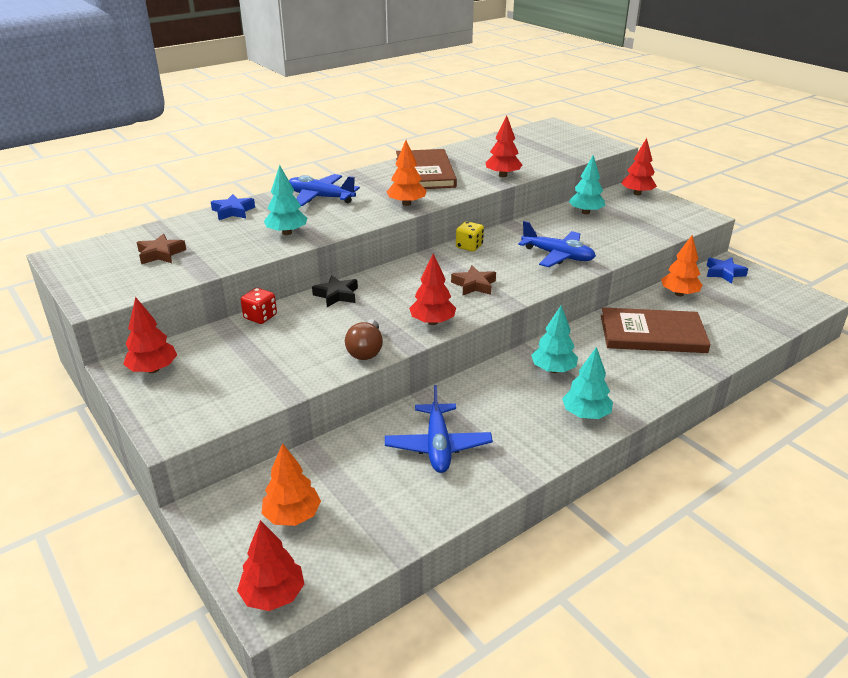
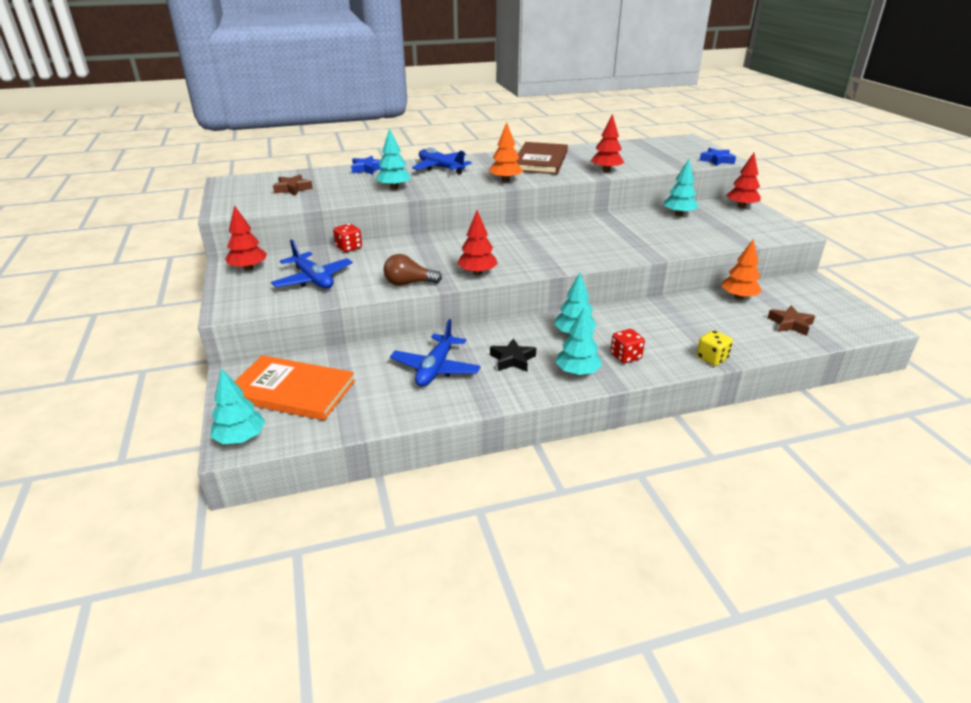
camera: 20 degrees right, 0 degrees up
red tree [237,520,304,611] -> turquoise tree [210,368,266,444]
orange tree [262,443,321,526] -> orange book [235,355,355,420]
black star [312,275,358,307] -> black star moved to [490,338,536,372]
brown light bulb [345,320,383,360] -> brown light bulb turned 60 degrees clockwise [384,254,442,286]
brown star [451,265,496,295] -> brown star moved to [767,305,815,336]
yellow dice [456,221,484,252] -> yellow dice moved to [696,330,733,366]
blue plane [518,221,596,267] -> blue plane moved to [271,239,353,289]
brown book [601,307,711,353] -> none
blue star [707,258,748,284] -> blue star moved to [699,148,736,166]
none -> red dice [610,329,645,363]

